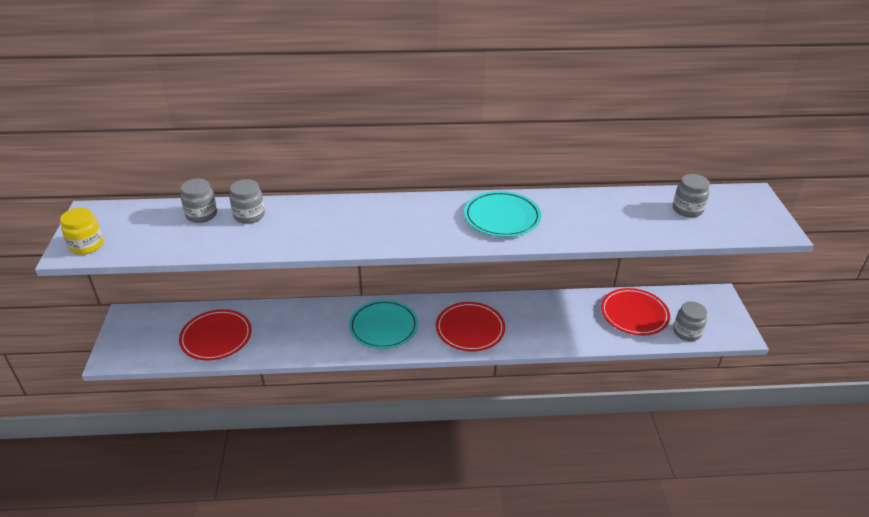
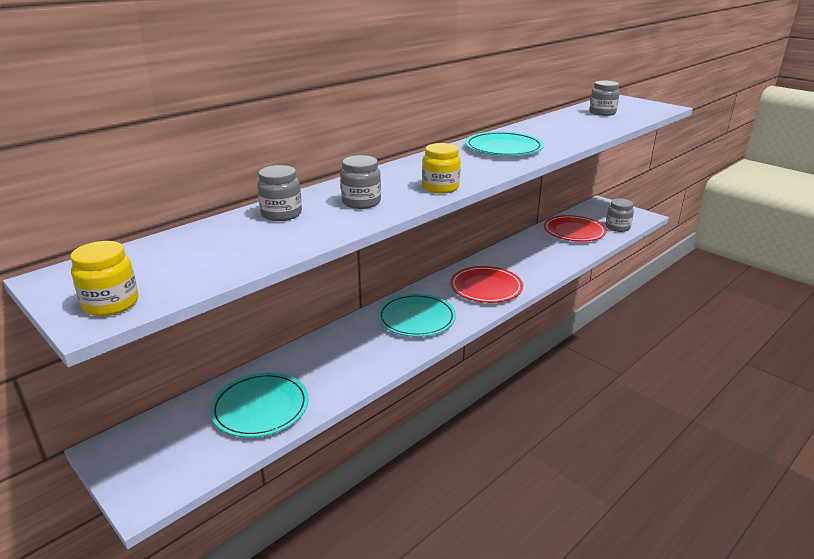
camera: 40 degrees left, 10 degrees down
red plate [179,309,252,361] -> turquoise plate [210,372,309,437]
grey jar [181,179,217,223] -> grey jar moved to [341,155,381,209]
none -> yellow jar [422,143,461,194]

